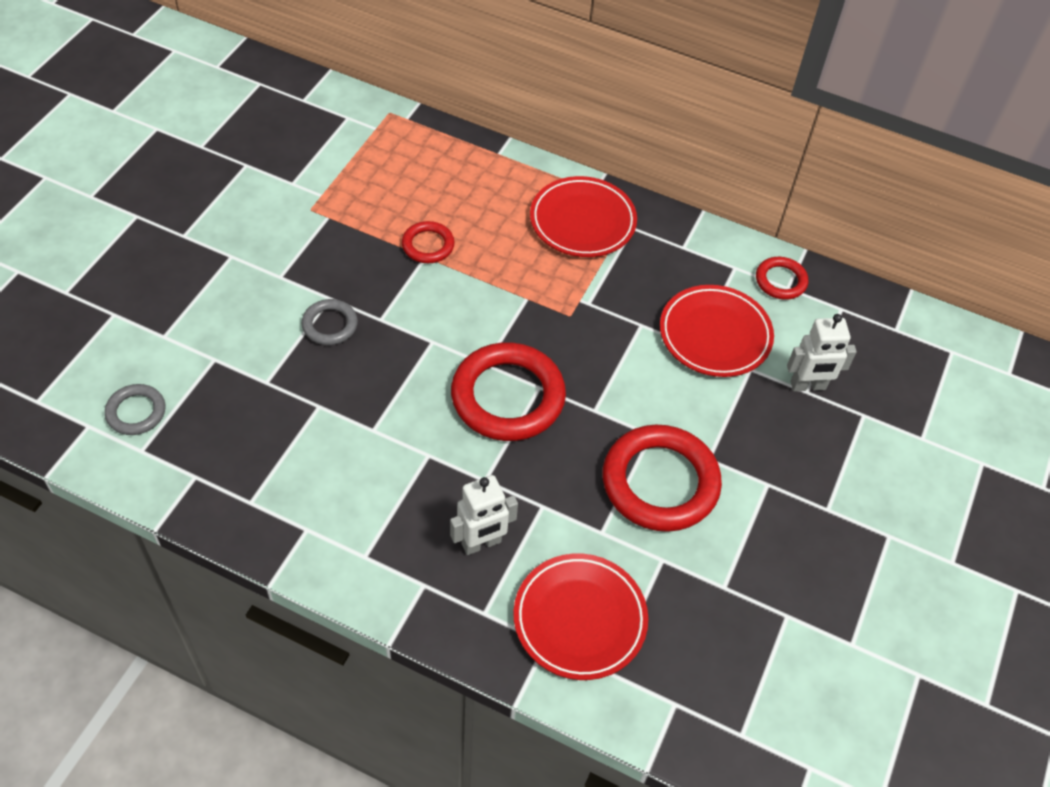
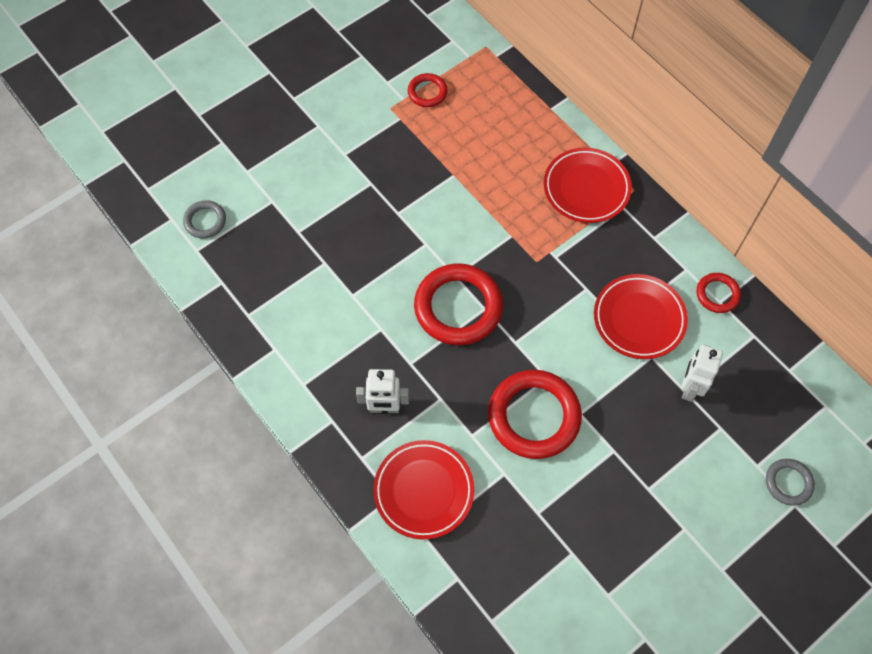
camera: 30 degrees right, 10 degrees up
grey ring [302,299,358,345] -> grey ring moved to [766,459,815,506]
red ring [402,221,455,263] -> red ring moved to [408,73,448,107]
white robot [787,314,857,391] -> white robot turned 90 degrees clockwise [681,345,723,402]

